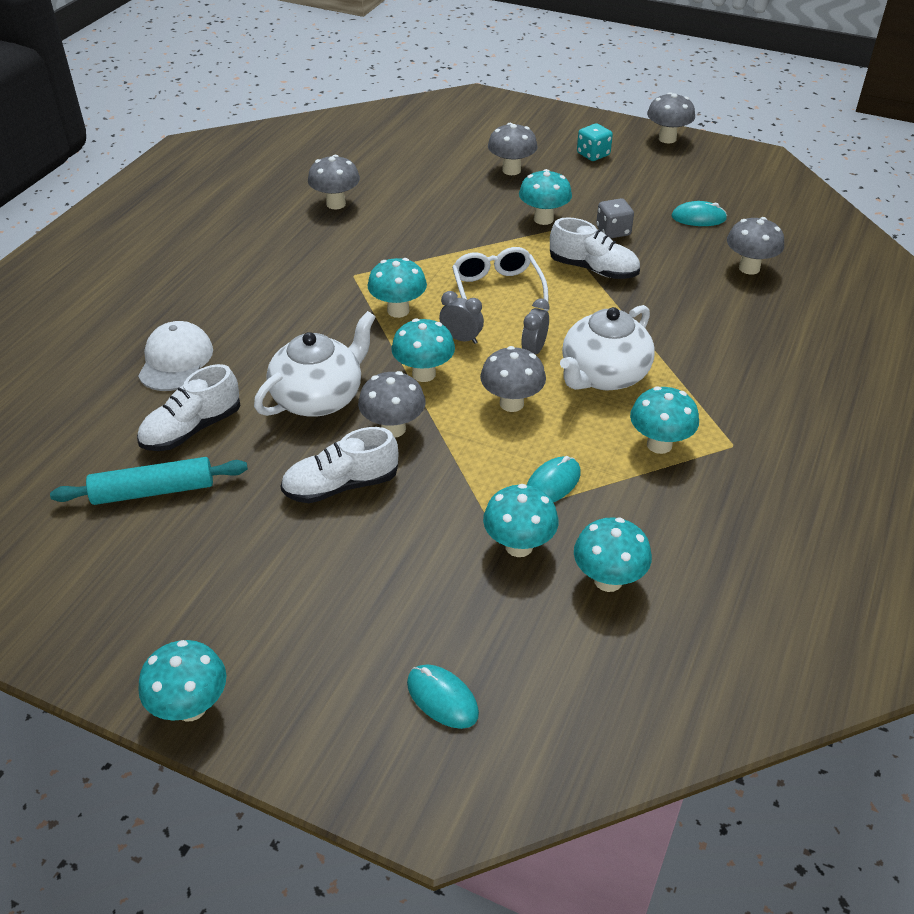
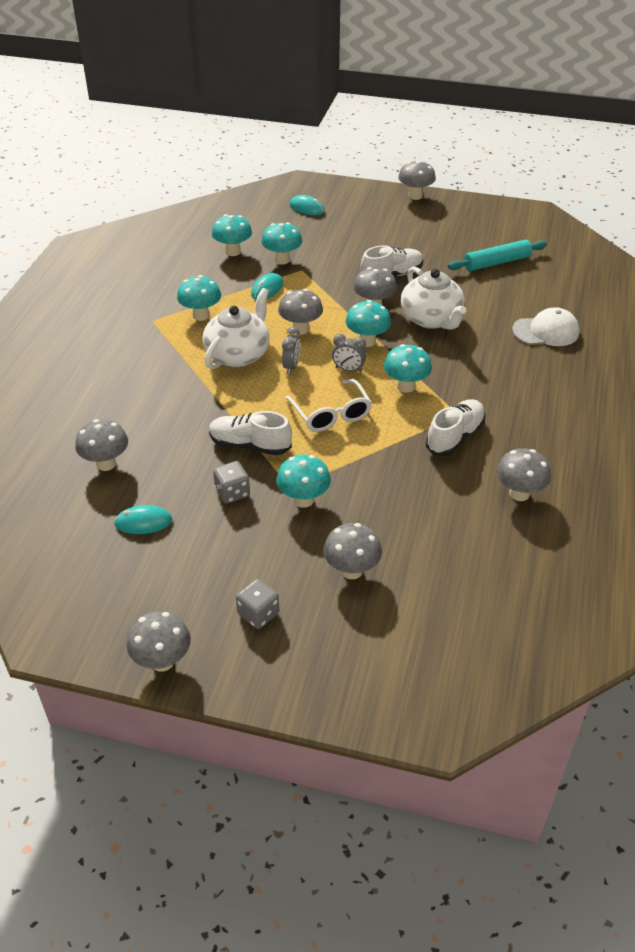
camera: 170 degrees right, 0 degrees up
white shoe [137,364,241,451] -> white shoe moved to [426,399,486,456]
white cap [138,321,213,391] -> white cap turned 90 degrees counterclockwise [512,307,579,346]
turquoise mushroom [138,640,226,722] -> grey mushroom [398,160,436,200]
white teapot [254,311,376,417] -> white teapot turned 60 degrees counterclockwise [400,267,466,330]
turquoise dice [577,123,613,161] -> grey dice [236,579,279,629]

